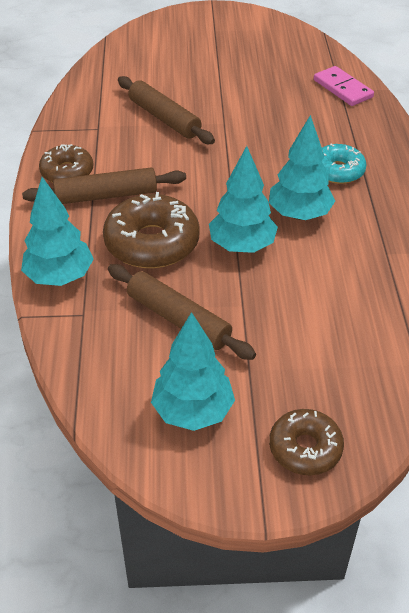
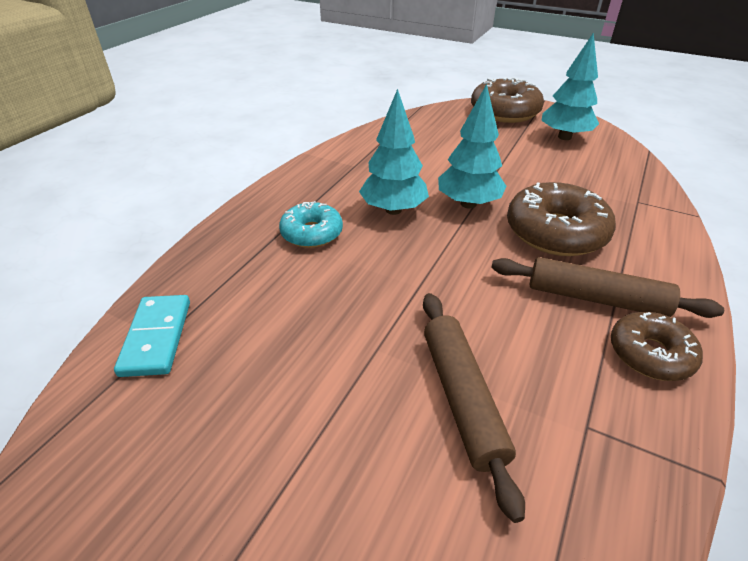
camera: 150 degrees left, 5 degrees down
turquoise tree [21,177,94,286] -> none
brown rolling pin [108,264,256,360] -> none
brown donut [269,409,344,475] -> brown donut [471,77,544,123], size x1.62
pink domino [314,66,374,106] -> turquoise domino [114,295,190,377]

